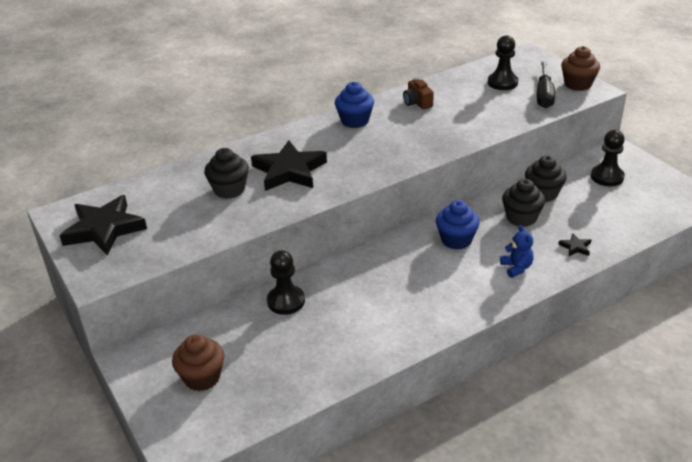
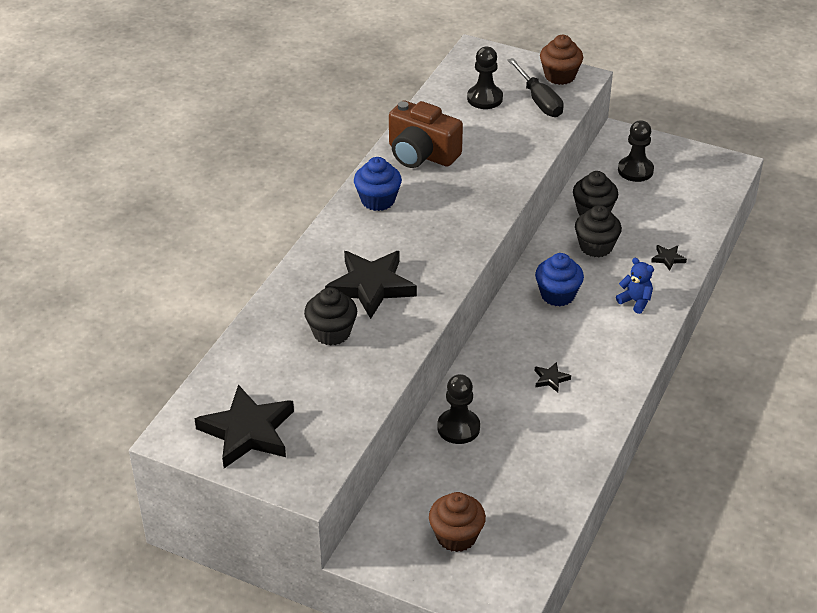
camera: 35 degrees left, 5 degrees up
brown camera [403,78,434,110] -> brown camera [389,101,463,168], size x1.90
none -> black star [535,362,571,392]

